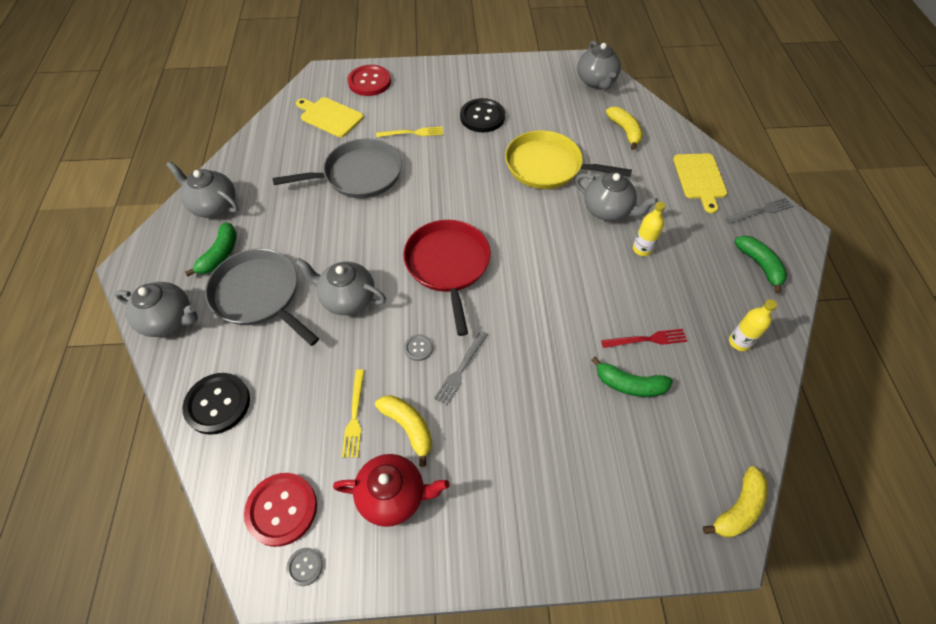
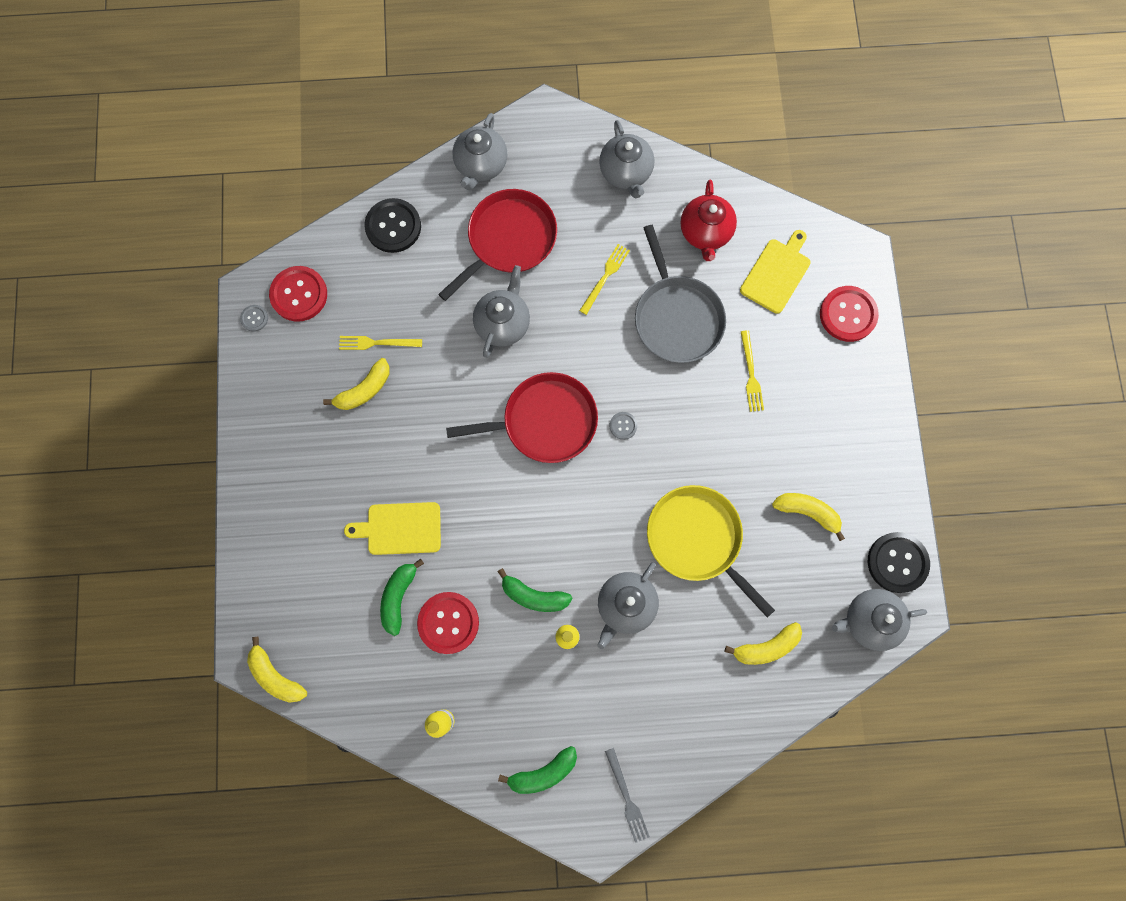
camera: 90 degrees right, 20 degrees up
grey teapot [166,161,239,218] -> grey teapot turned 135 degrees clockwise [599,120,654,198]
green banana [185,222,237,276] -> green banana moved to [497,568,573,612]
grey pan [205,249,319,346] -> red pan [438,189,557,301]
red teapot [333,454,450,527] -> red teapot moved to [680,180,737,261]
grey button [404,334,433,361] -> grey button moved to [609,412,637,440]
grey fork [434,331,488,405] -> none
black button [460,98,505,133] -> black button moved to [868,532,930,593]
yellow pan [505,130,632,189] -> yellow pan turned 60 degrees counterclockwise [647,485,775,618]
red fork [601,329,687,348] -> red button [417,592,479,654]
yellow cutting board [673,153,727,213] -> yellow cutting board moved to [344,502,441,555]
none -> yellow fork [579,244,630,315]
none -> yellow banana [772,493,845,541]

